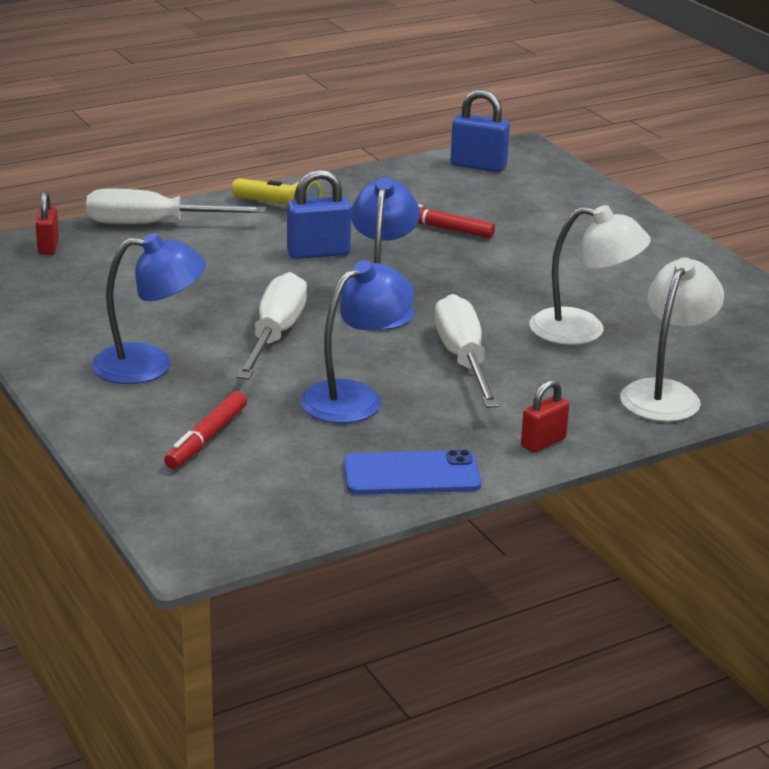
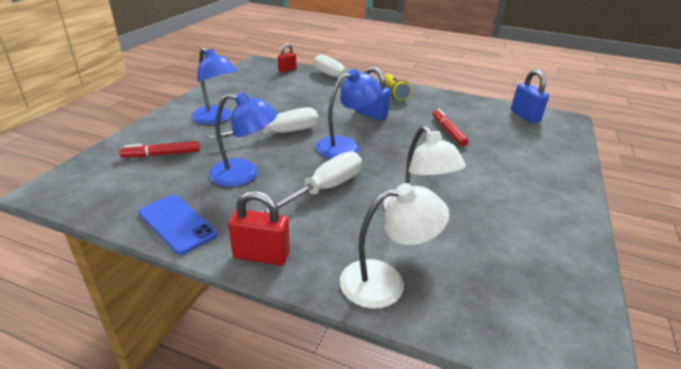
camera: 50 degrees right, 5 degrees up
red padlock [521,380,569,453] -> red padlock [228,191,290,266], size x1.53

